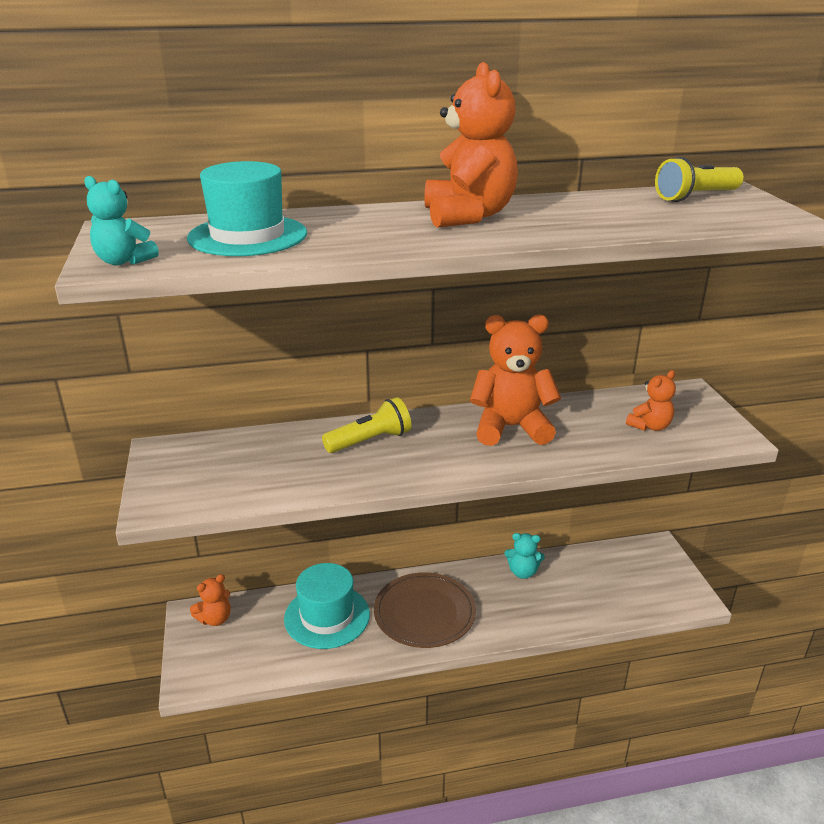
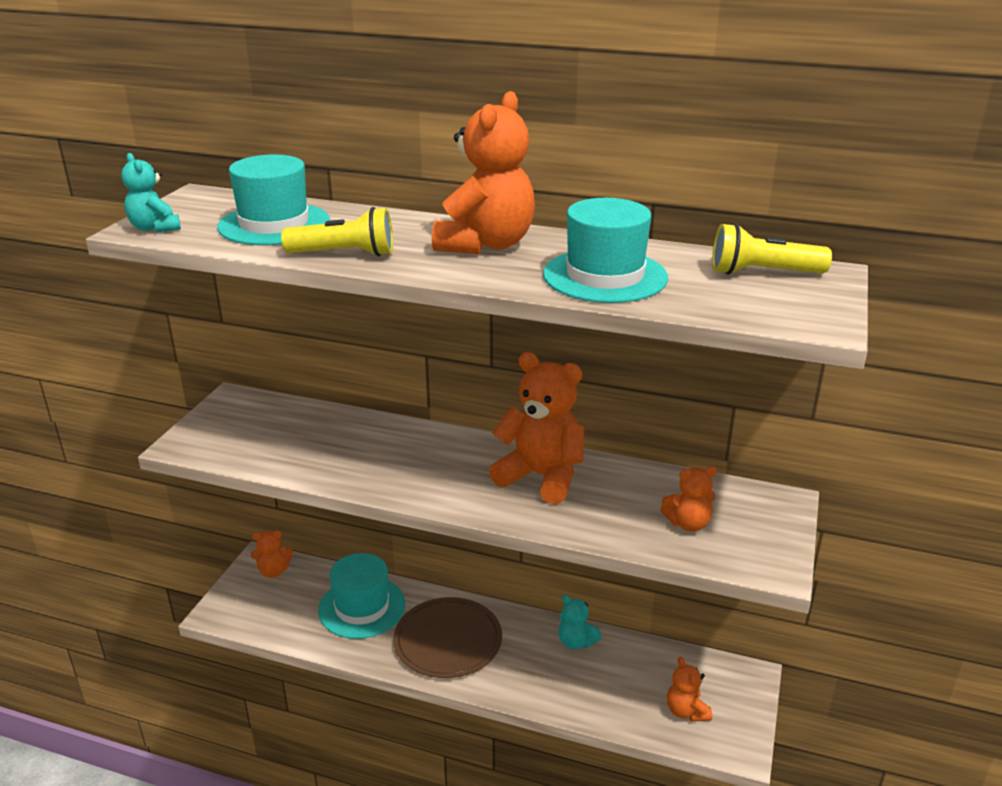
camera: 30 degrees right, 0 degrees up
yellow flashlight [322,397,411,453] -> yellow flashlight moved to [281,207,393,257]
none -> turquoise hat [543,198,668,303]
none -> orange teddy bear [667,657,712,722]

